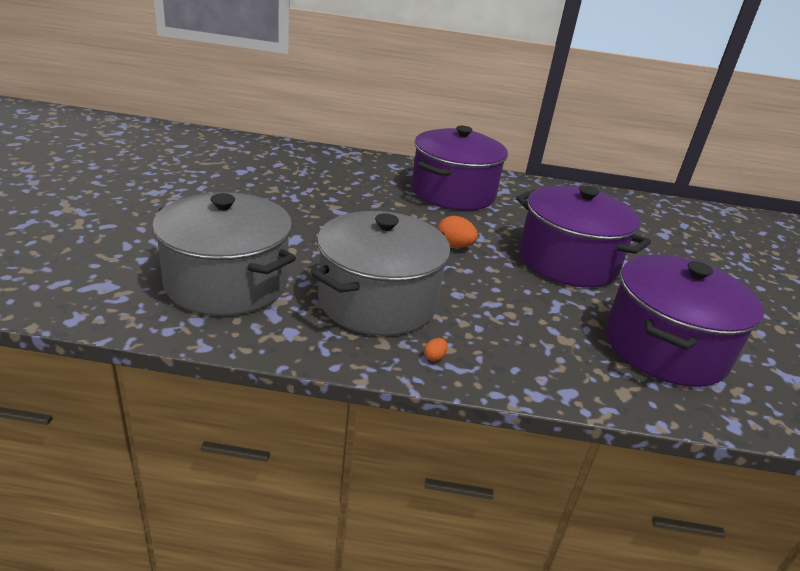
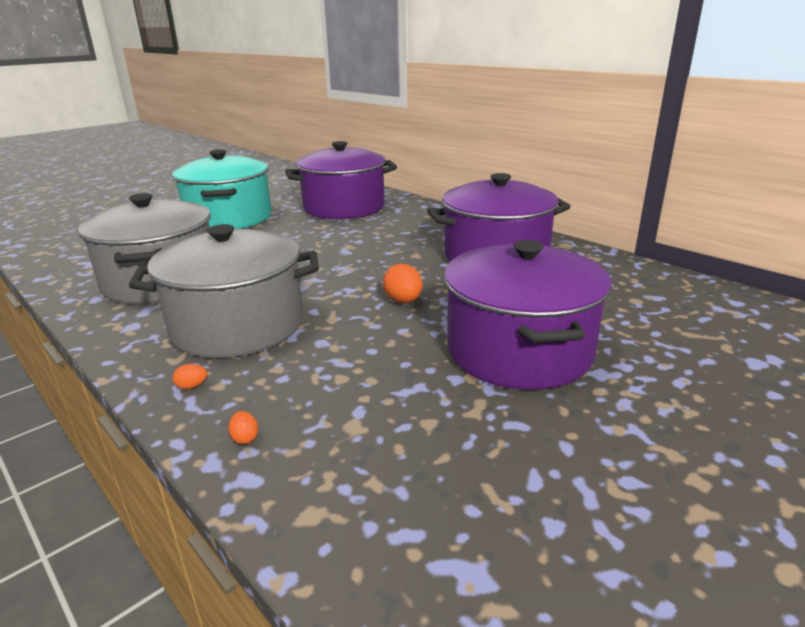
camera: 45 degrees right, 5 degrees down
purple pot [606,254,764,387] -> purple pot moved to [285,141,397,219]
none -> turquoise pot [172,149,272,229]
none -> orange egg [228,411,258,444]

